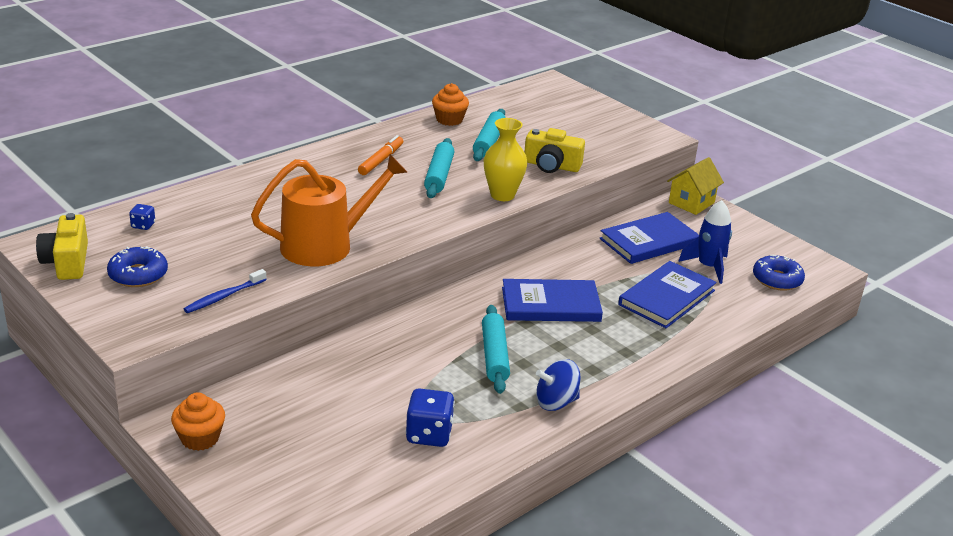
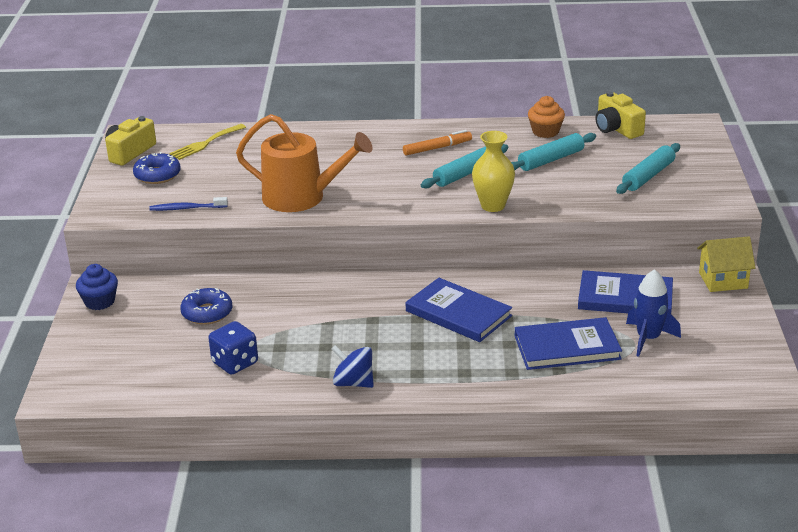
camera: 45 degrees right, 0 degrees up
blue dice [129,204,155,230] -> yellow fork [170,124,246,160]
orange cupcake [171,393,225,451] -> blue cupcake [76,264,118,310]
turquoise rolling pin [482,305,510,394] -> turquoise rolling pin moved to [616,143,680,194]
yellow camera [524,128,585,173] -> yellow camera moved to [596,91,646,139]
blue donut [753,255,805,291] -> blue donut moved to [180,288,233,325]

